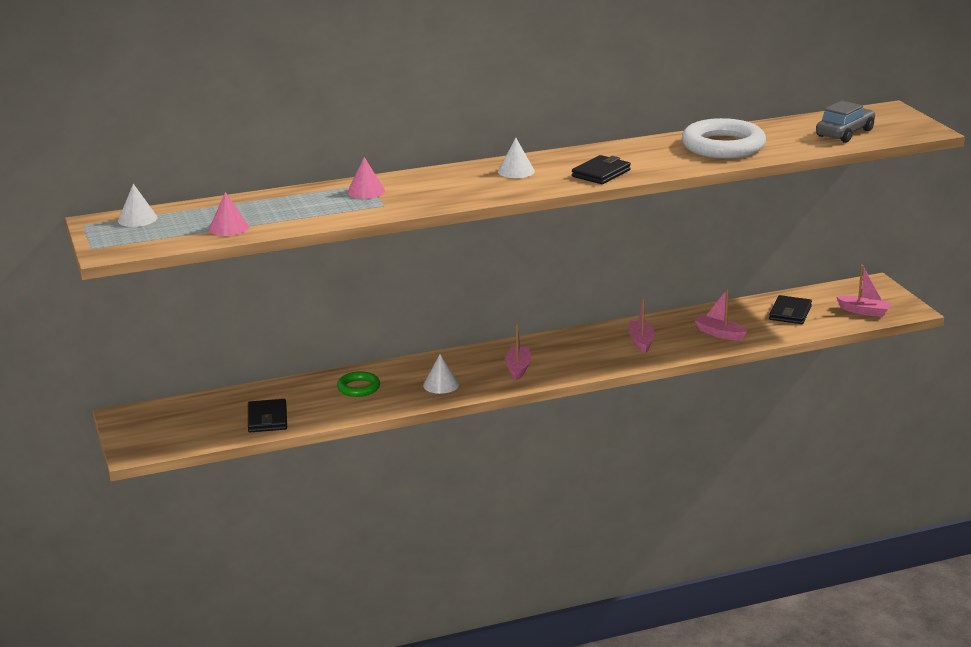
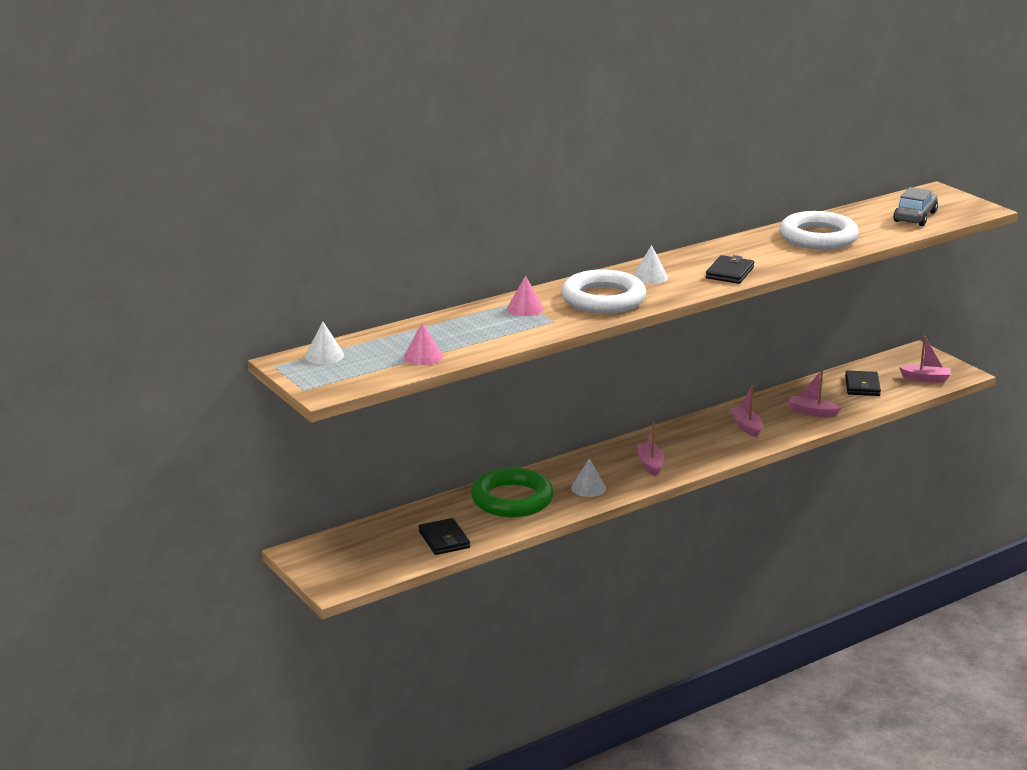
camera: 15 degrees left, 0 degrees up
green ring [337,371,380,397] -> green ring [471,468,554,517], size x1.94
none -> white ring [561,269,646,314]

